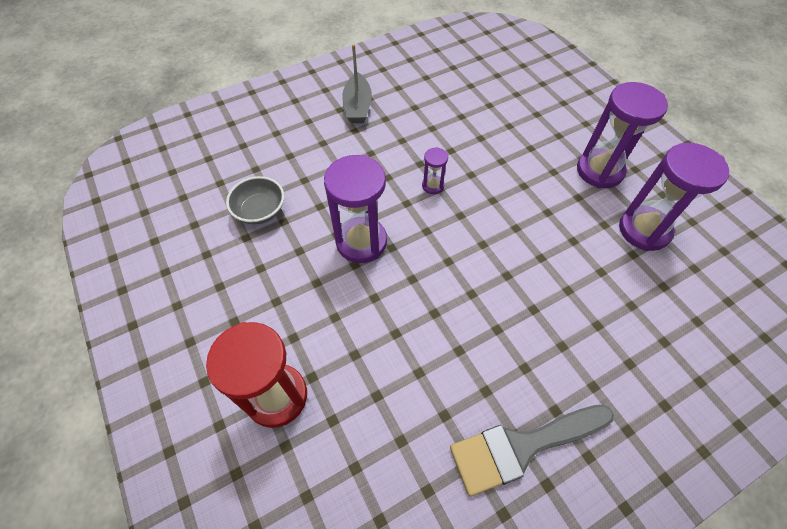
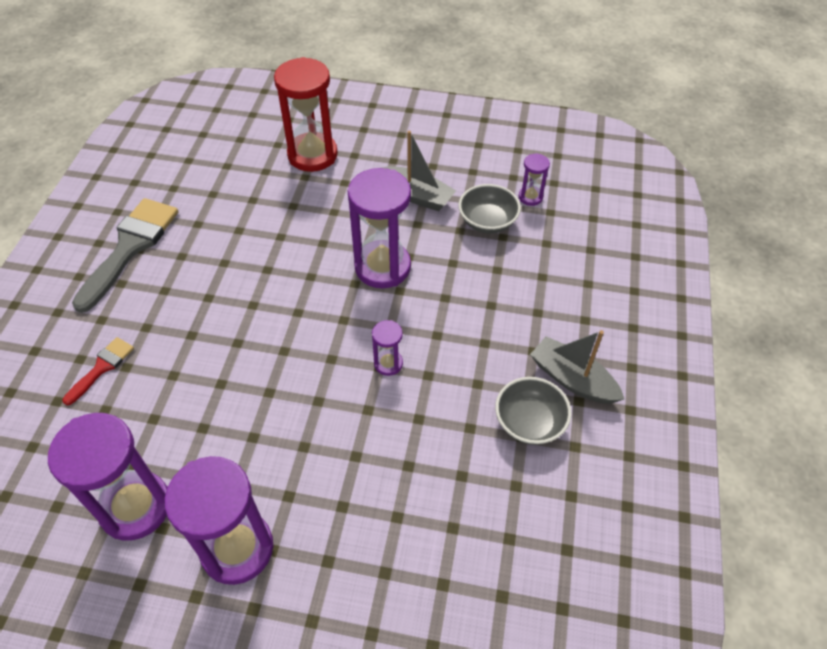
camera: 130 degrees right, 5 degrees down
none -> red brush [62,337,134,405]
none -> grey boat [381,131,456,211]
none -> grey bowl [495,377,572,445]
none -> purple hourglass [519,153,550,206]

